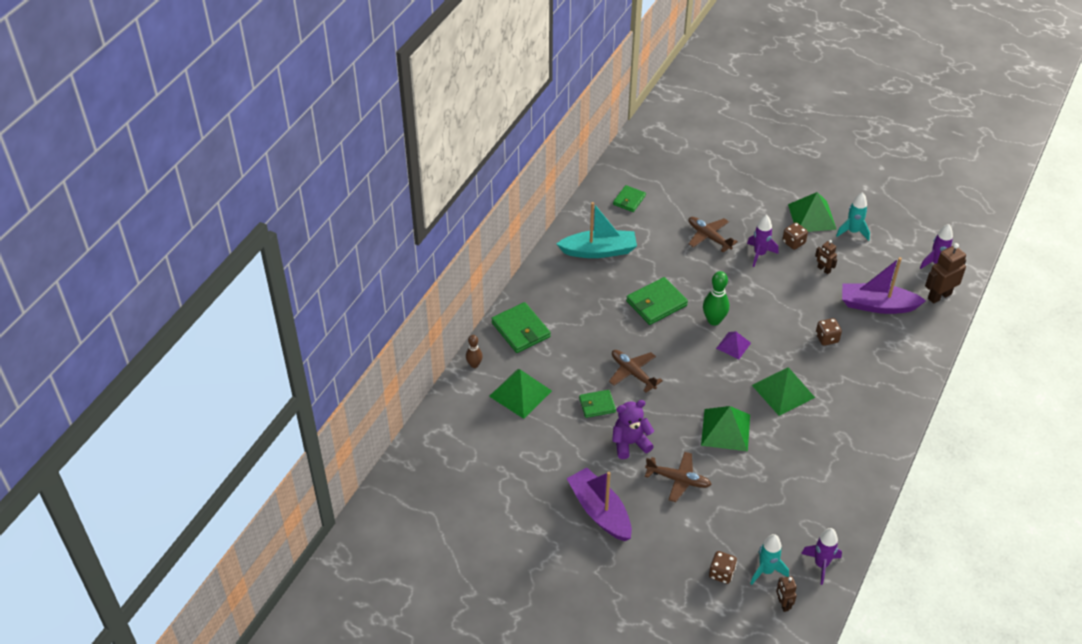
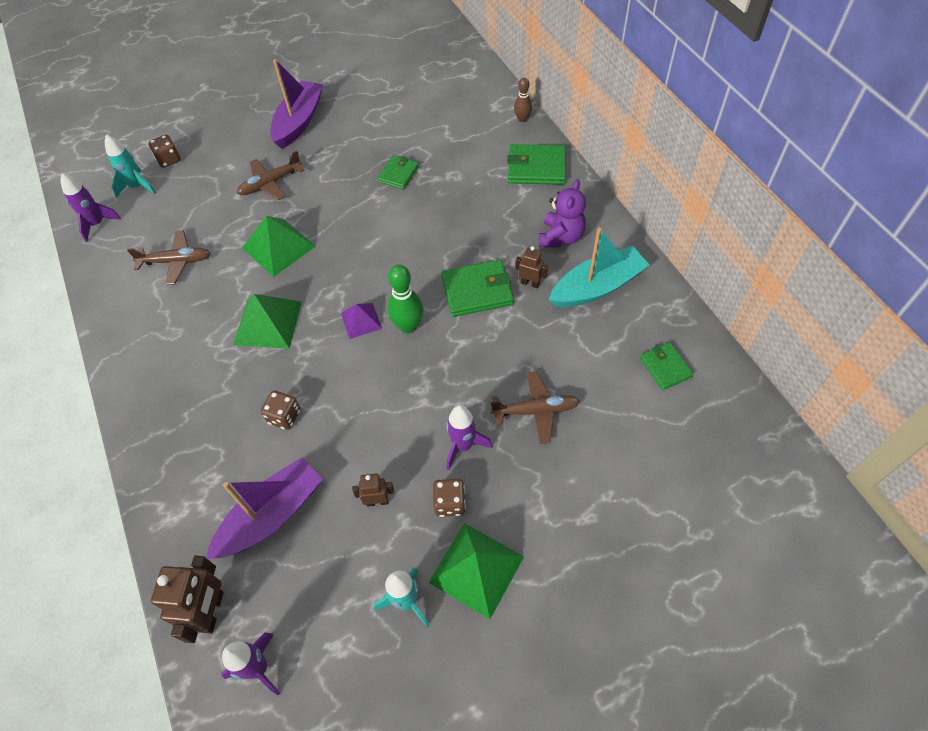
camera: 130 degrees right, 10 degrees up
green pyramid [489,369,552,419] -> none
turquoise boat [557,202,637,258] -> turquoise boat turned 150 degrees counterclockwise [549,228,650,307]
purple boat [566,467,632,541] -> purple boat turned 75 degrees counterclockwise [270,59,323,149]
brown plane [609,350,663,393] -> brown plane moved to [127,230,211,285]
purple teddy bear [612,400,654,459] -> purple teddy bear moved to [539,179,586,248]
green wallet [626,277,688,325] -> green wallet turned 75 degrees clockwise [441,260,514,317]
brown robot [776,576,797,612] -> brown robot moved to [515,246,548,288]

